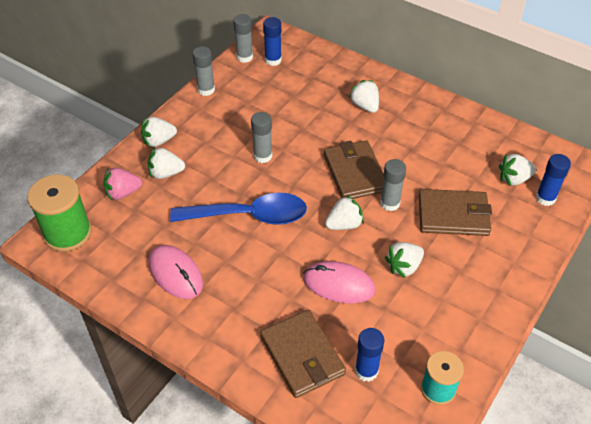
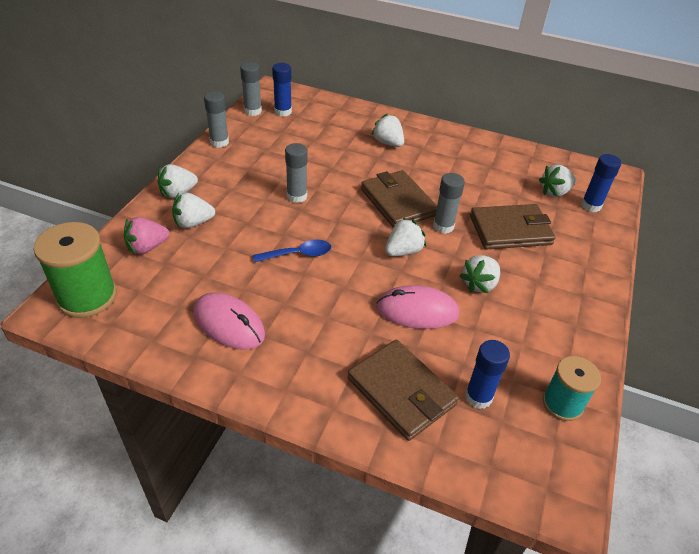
camera: 15 degrees left, 5 degrees down
blue spoon [170,193,307,225] -> blue spoon [253,240,331,262], size x0.52

